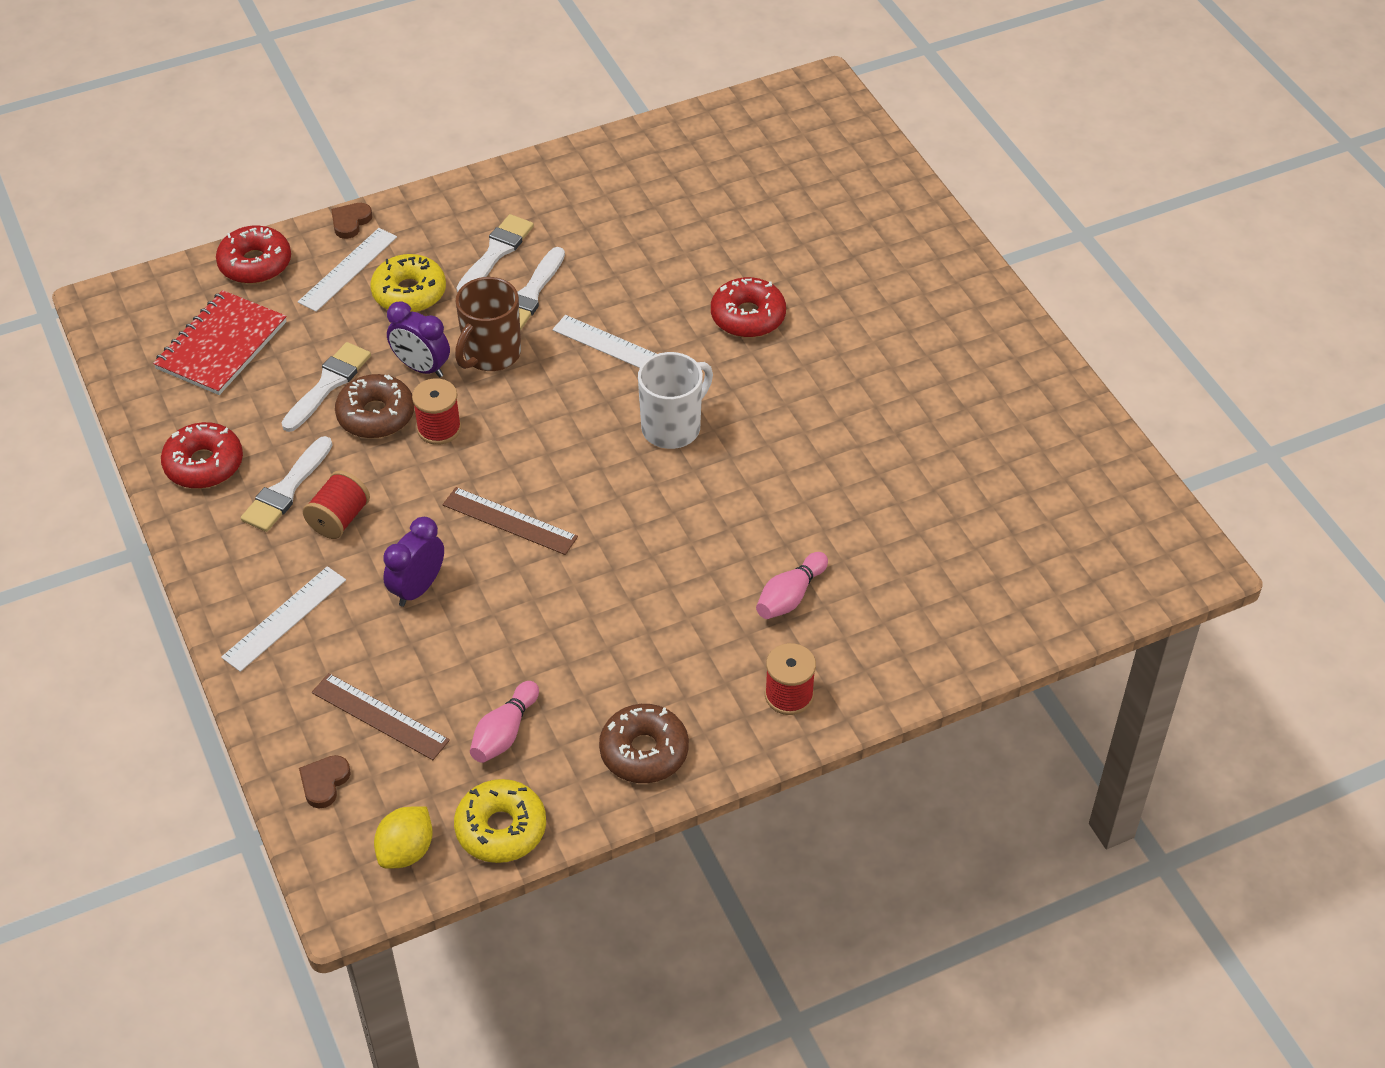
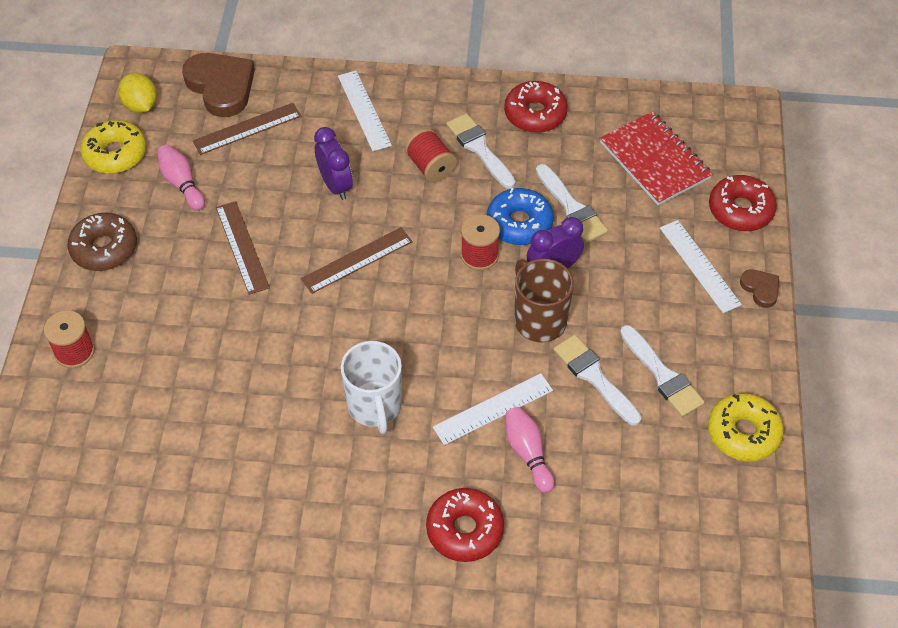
camera: 120 degrees right, 5 degrees up
brown heart [299,755,351,809] -> brown heart [182,53,255,117], size x2.05
brown donut [335,374,414,438] -> blue donut [487,188,554,245]
yellow donut [370,254,446,312] -> yellow donut moved to [708,393,784,461]
pink bowling pin [756,552,828,619] -> pink bowling pin moved to [505,407,555,493]
none -> brown ruler [216,201,270,295]

